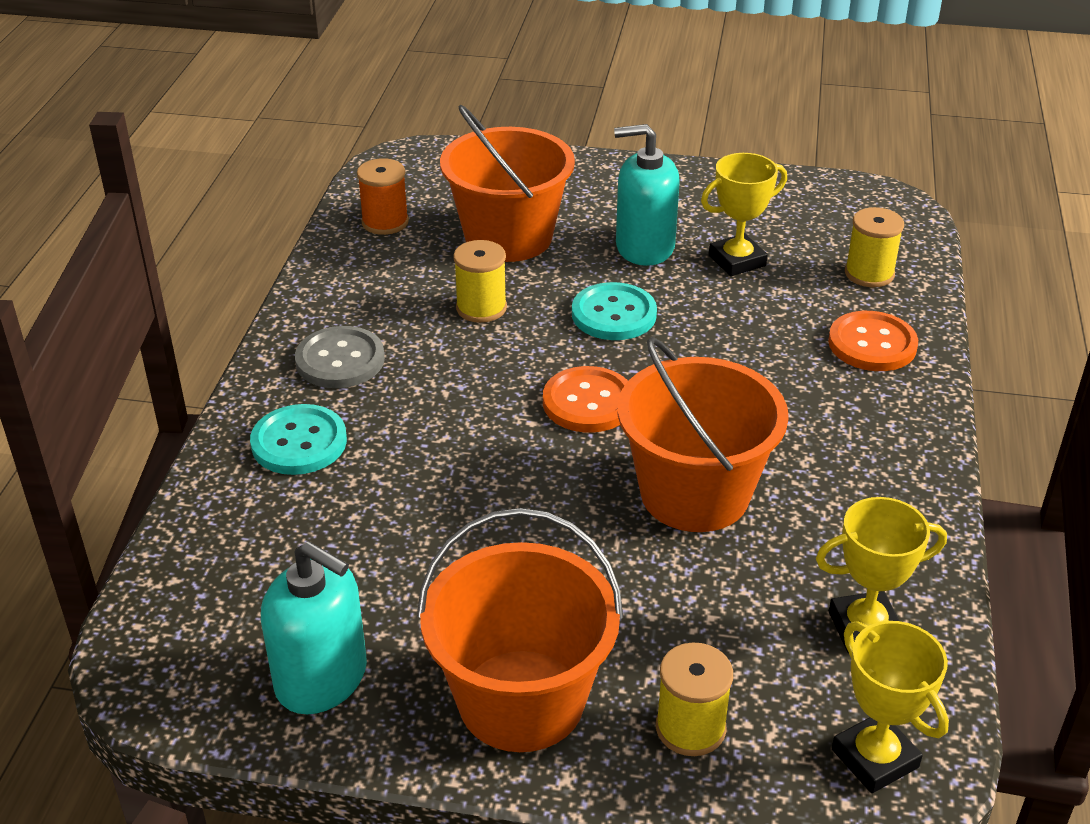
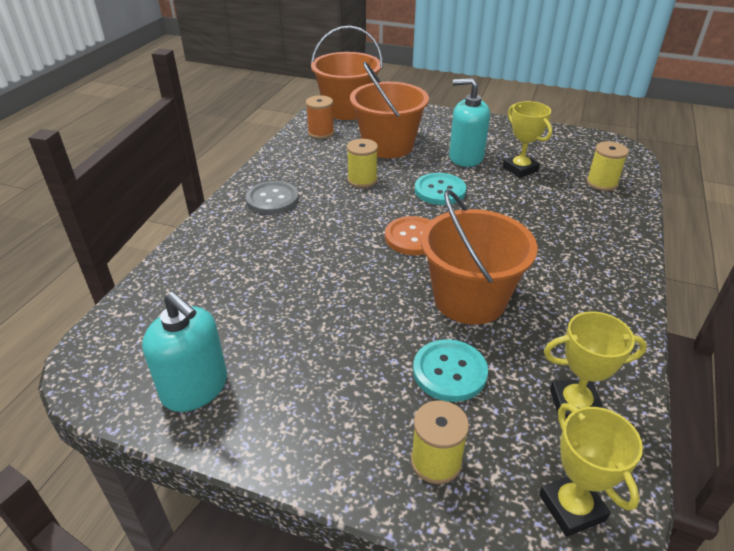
camera: 10 degrees right, 0 degrees up
turquoise button [250,404,347,475] -> turquoise button moved to [413,339,488,402]
orange bucket [417,508,623,752] -> orange bucket moved to [311,26,383,120]
yellow trophy [701,153,787,276] -> yellow trophy turned 75 degrees clockwise [503,101,552,178]
orange button [828,311,918,371] -> none

